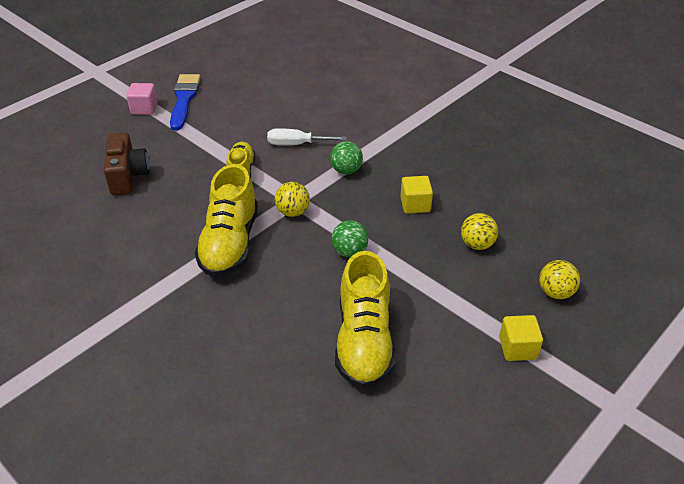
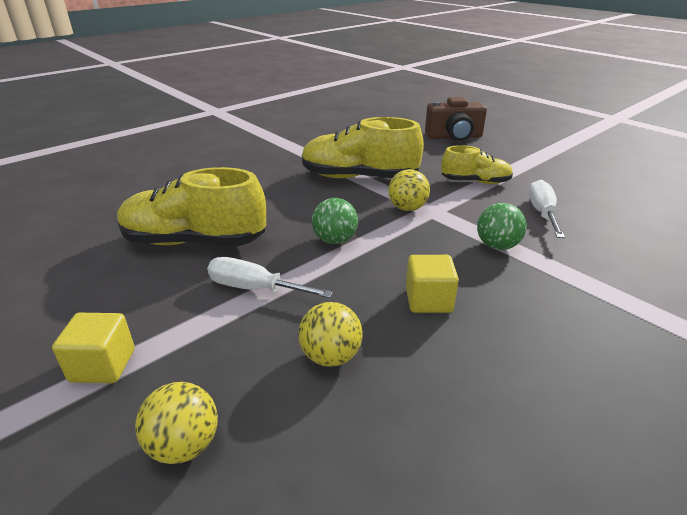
camera: 95 degrees right, 10 degrees down
pink cube [126,83,158,115] -> none
blue brush [170,74,201,131] -> none
none -> white screwdriver [207,257,333,298]

